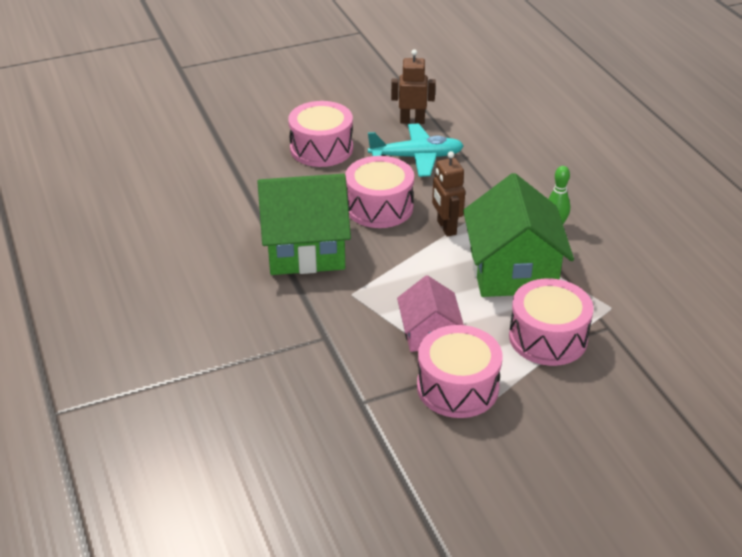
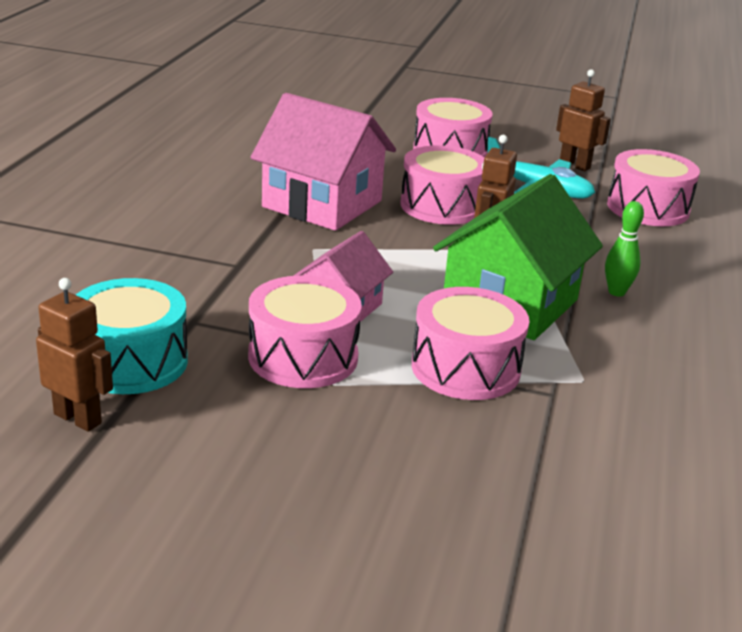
camera: 35 degrees right, 10 degrees down
green house [257,174,351,275] -> pink house [251,93,396,231]
none -> brown robot [36,278,113,432]
none -> turquoise drum [76,278,188,394]
none -> pink drum [607,149,700,226]

